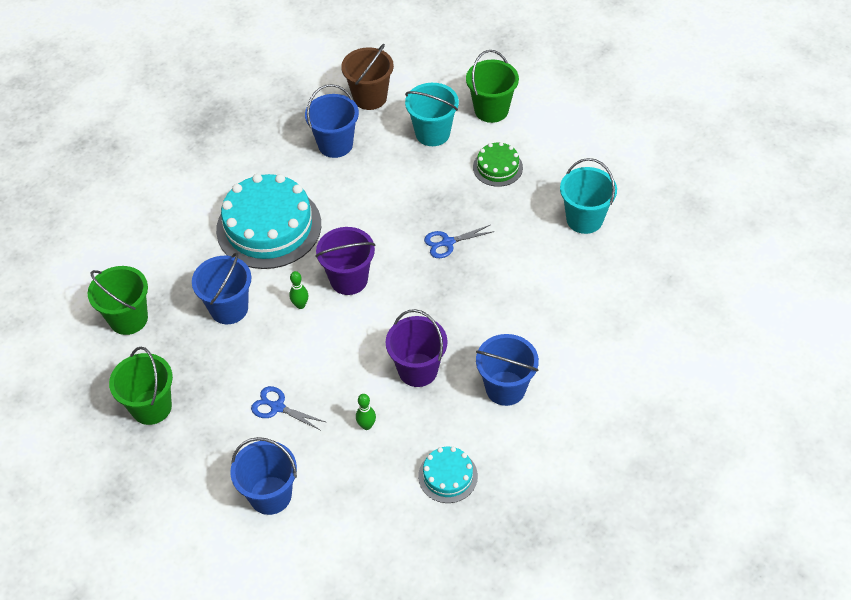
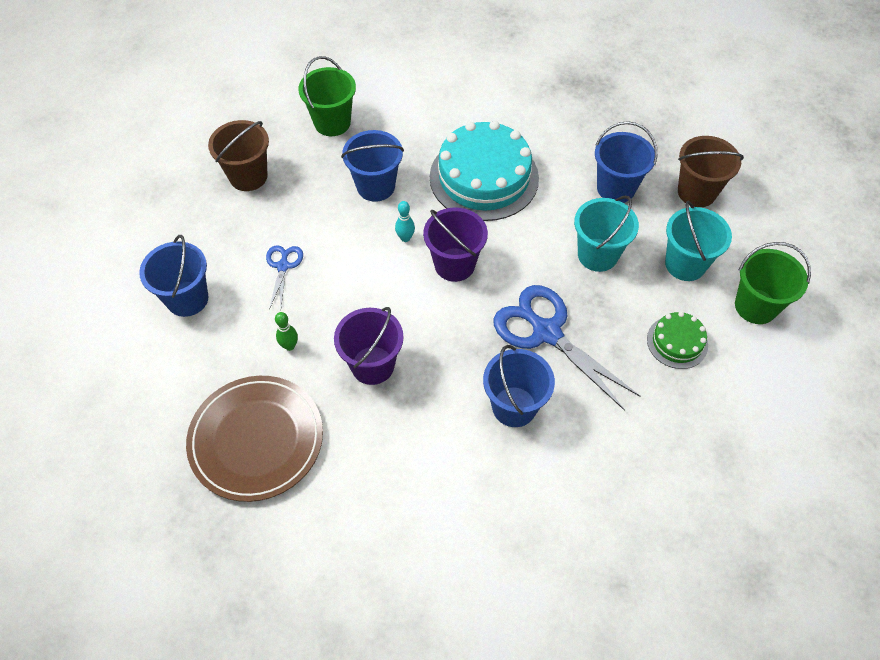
camera: 65 degrees right, 5 degrees up
green bucket [109,347,173,425] -> brown bucket [208,120,269,191]
green bowling pin [289,271,308,309] -> turquoise bowling pin [395,201,415,242]
turquoise cake [418,447,478,503] -> brown plate [186,376,323,502]
blue scissors [424,225,495,258] -> blue scissors [493,285,640,411], size x1.99
blue bucket [476,334,539,406] -> blue bucket moved to [483,345,555,427]
turquoise bucket [560,158,617,234] -> turquoise bucket moved to [574,195,639,272]

